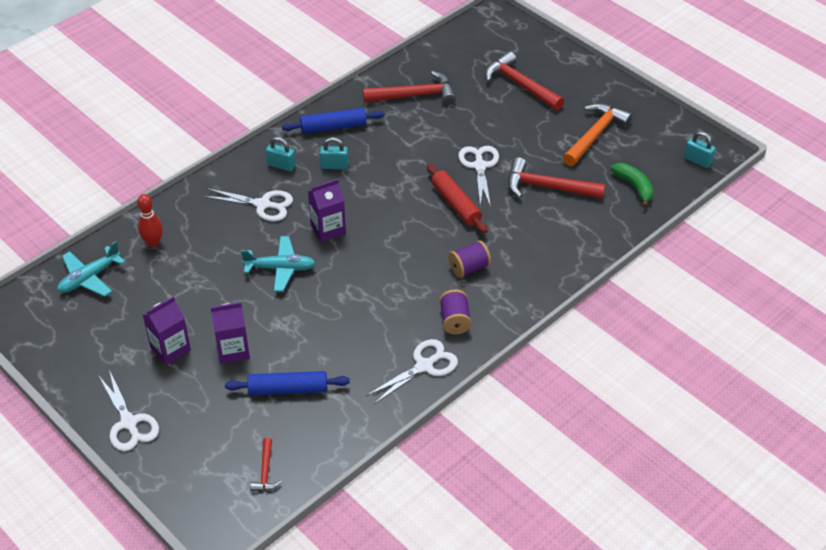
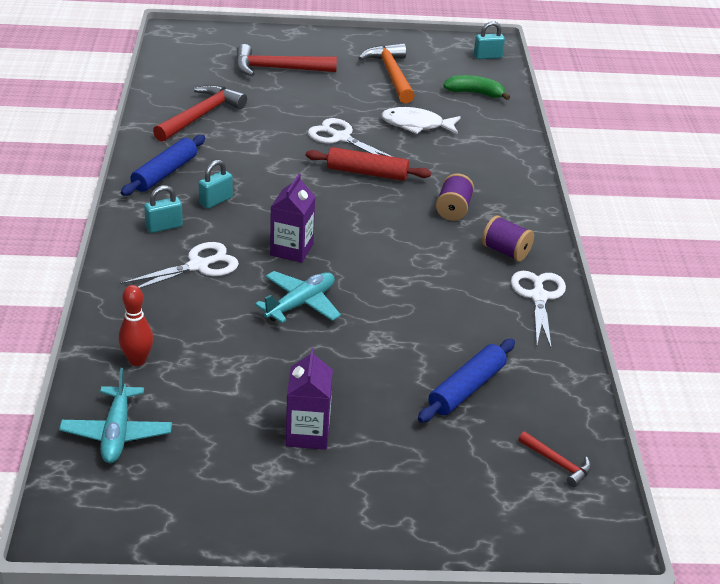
camera: 50 degrees left, 10 degrees down
white scissors [98,370,159,451] -> none
purple carton [210,302,250,364] -> none
red hammer [508,157,605,199] -> white fish [381,107,461,134]

